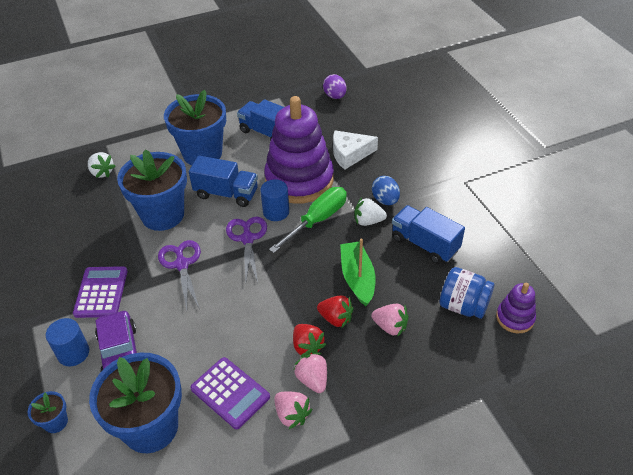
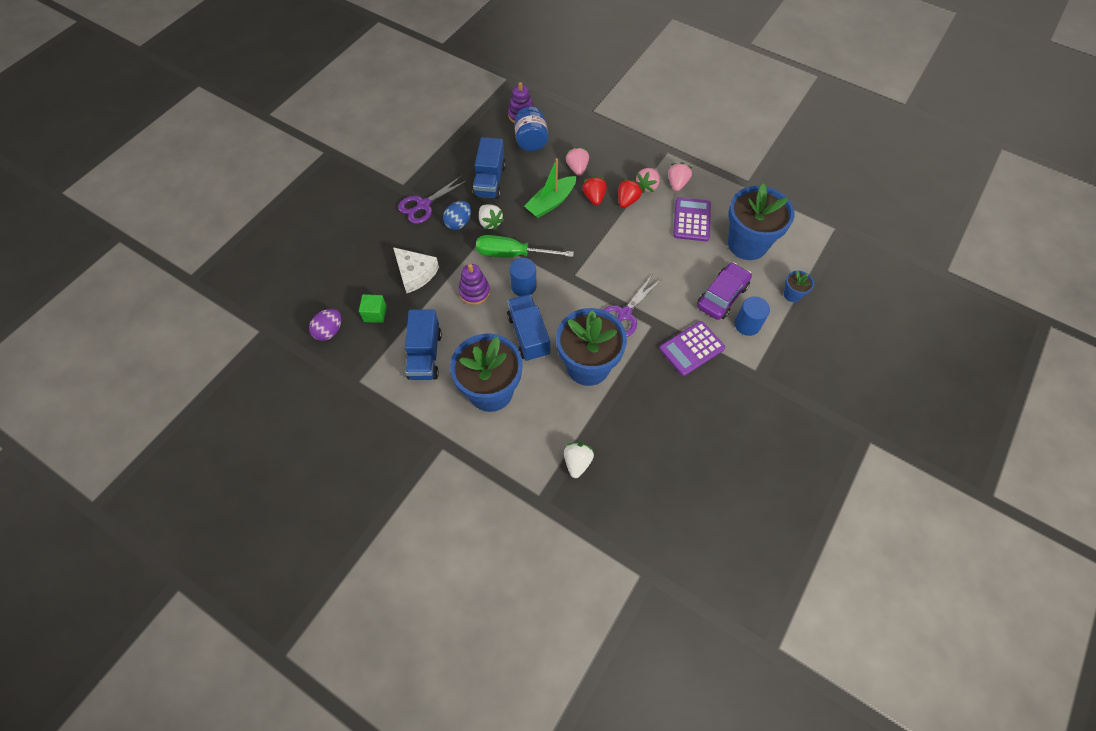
camera: 125 degrees left, 15 degrees up
purple scissors [226,217,267,282] -> purple scissors moved to [398,175,468,224]
purple stacking toy [264,96,334,204] -> purple stacking toy [458,264,490,305], size x0.45
none -> green cube [359,294,387,323]

